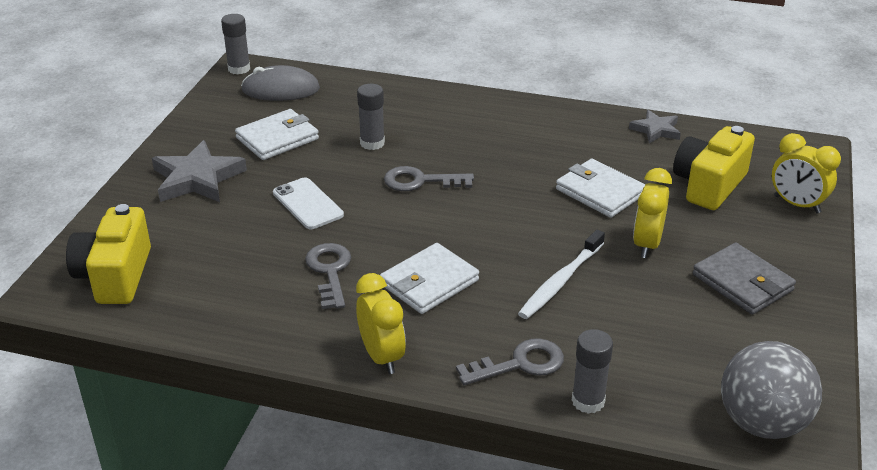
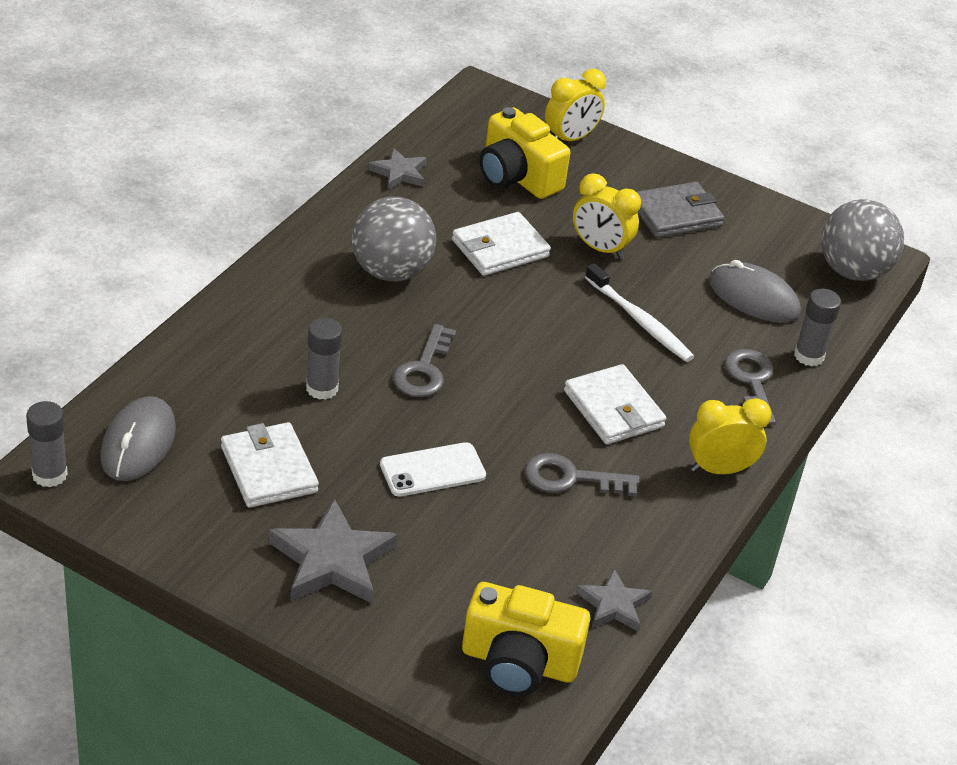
camera: 80 degrees left, 5 degrees up
none -> grey ball [352,197,436,281]
none -> grey star [576,569,652,632]
none -> grey mouse [709,260,801,323]

